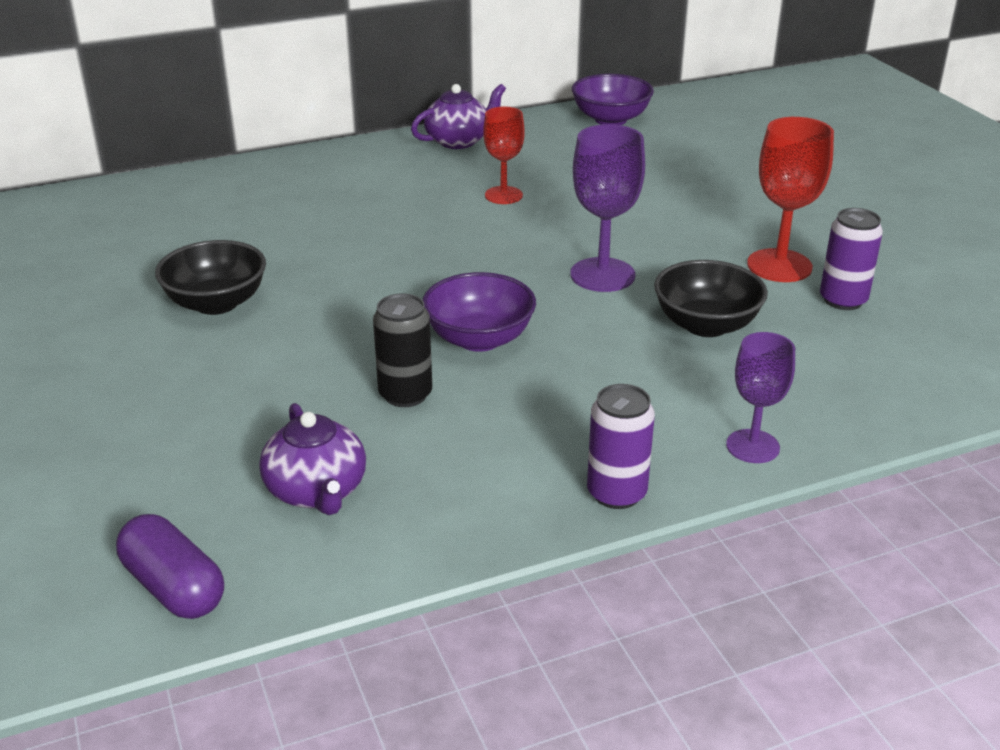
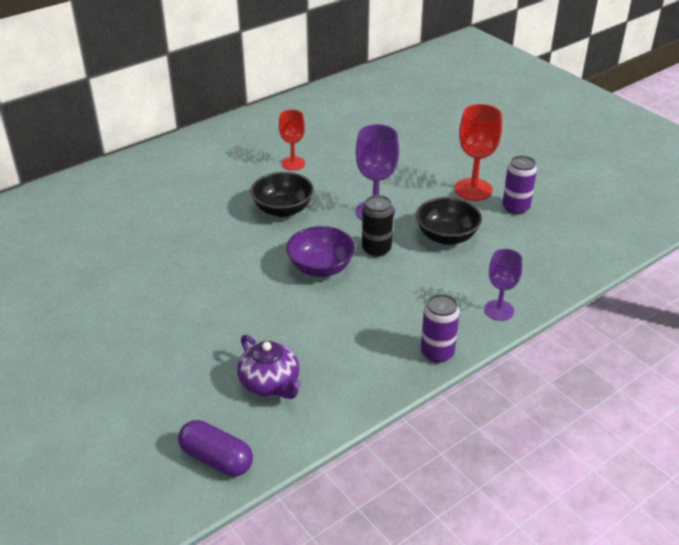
camera: 15 degrees left, 5 degrees up
black bowl [155,240,266,315] -> black bowl moved to [250,172,314,217]
black can [373,293,432,407] -> black can moved to [362,195,394,257]
purple teapot [411,84,506,149] -> none
purple bowl [572,74,654,125] -> none

